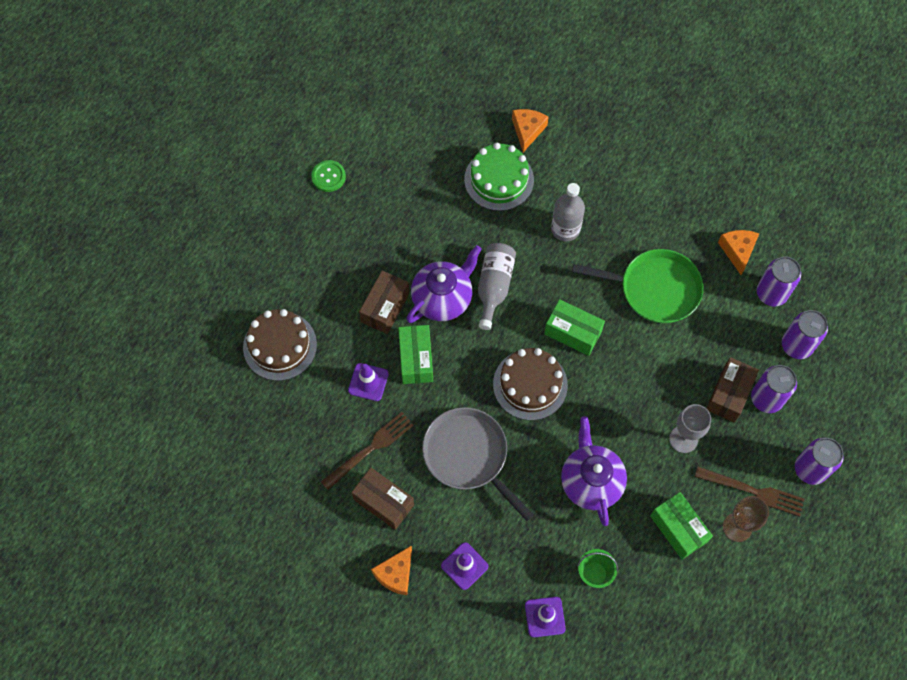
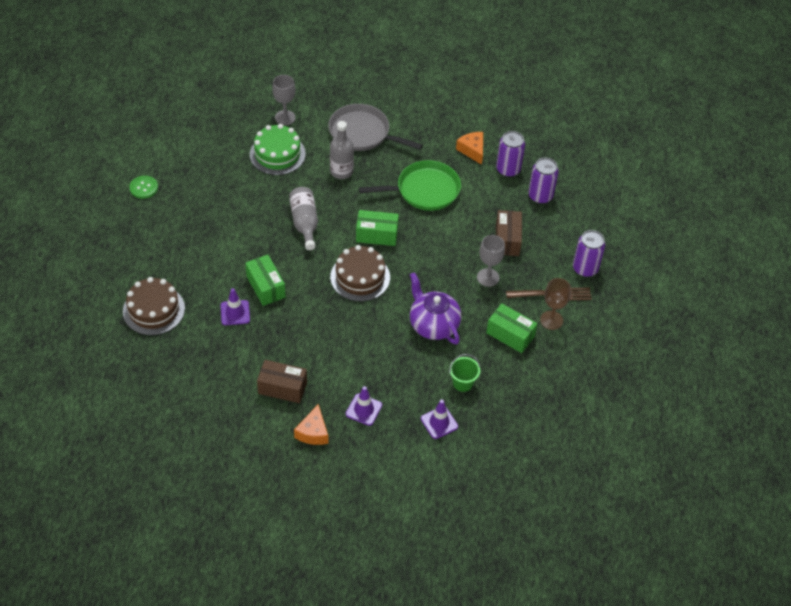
camera: 25 degrees left, 15 degrees down
brown fork [321,412,414,490] -> none
brown box [359,271,410,334] -> none
purple teapot [406,245,482,323] -> none
grey pan [422,407,534,521] -> grey pan moved to [328,104,423,151]
orange cheese [512,109,549,152] -> grey goblet [272,75,296,125]
purple can [751,365,797,413] -> none

